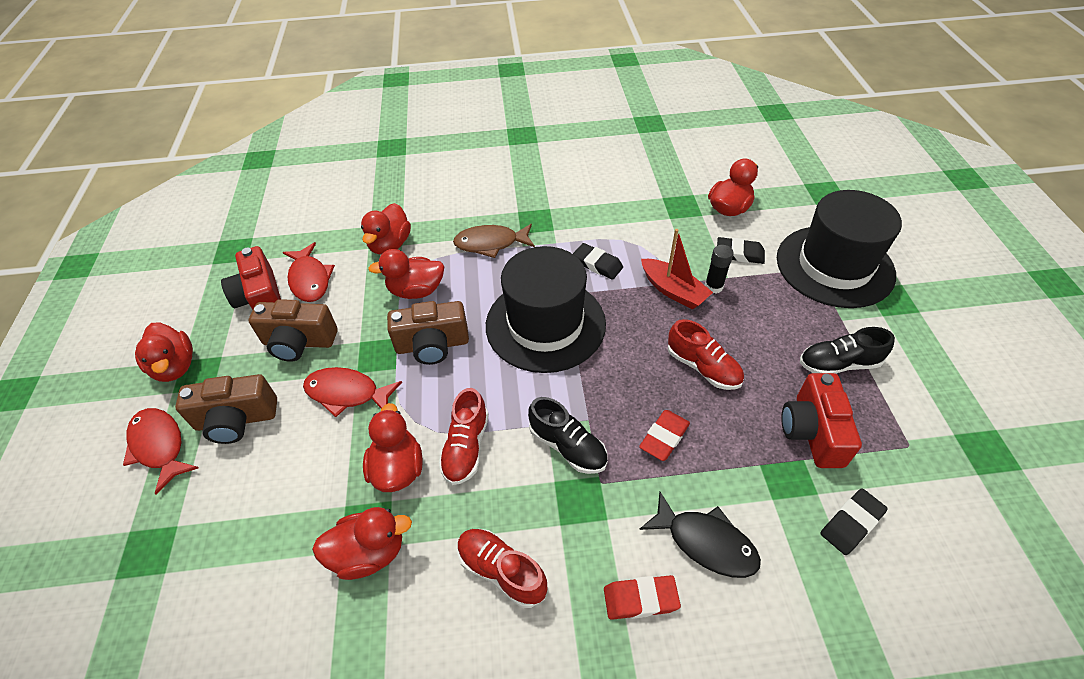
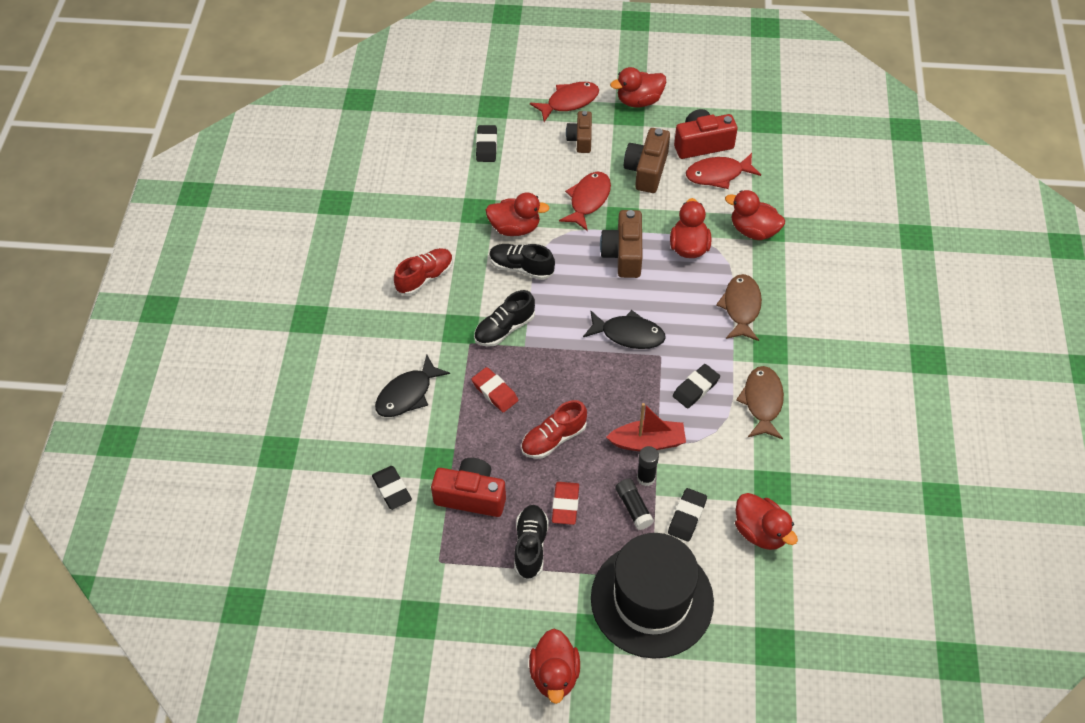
camera: 100 degrees right, 5 degrees up
brown camera [175,374,277,444] -> brown camera [566,111,592,153], size x0.67
red duck [312,507,412,580] -> red duck moved to [529,629,580,704]
red shoe [439,388,489,485] -> black shoe [489,244,555,280]
black hat [486,246,606,373] -> black fish [583,310,666,349]
red eraser [604,575,681,620] -> red eraser moved to [552,482,579,525]
red boat [641,229,713,309] -> red boat turned 150 degrees counterclockwise [606,403,686,451]
none -> black eraser [476,125,497,162]
none -> black glue stick [616,478,654,530]
none -> brown fish [736,366,784,439]

